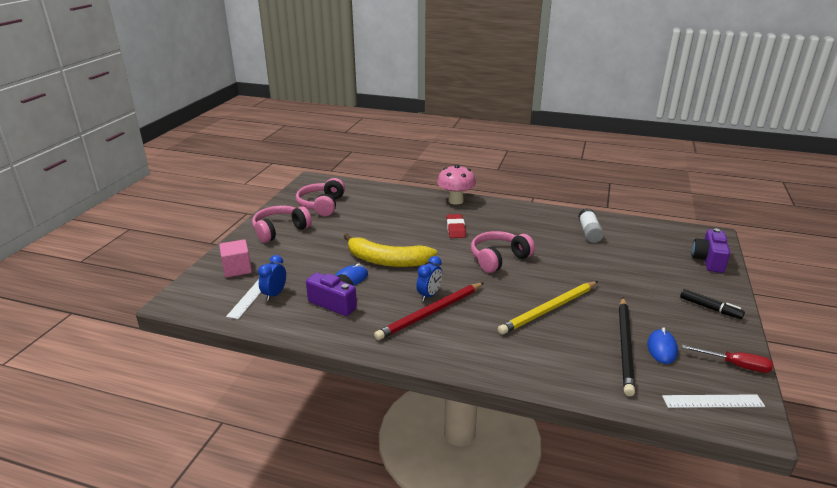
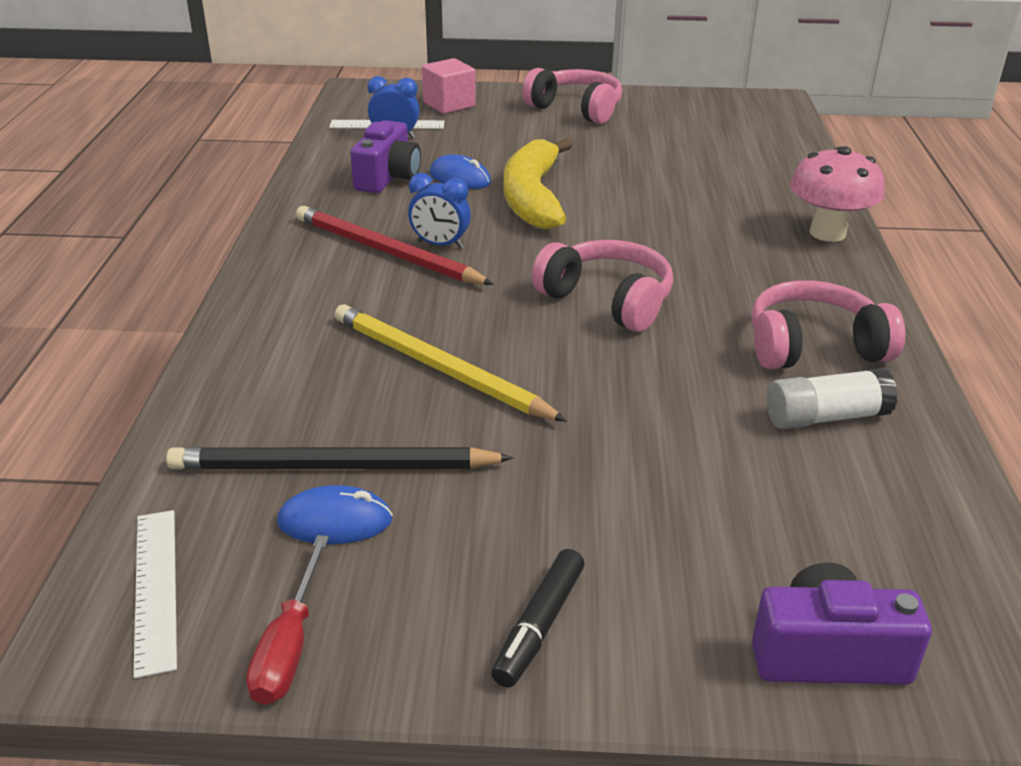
camera: 75 degrees right, 5 degrees up
pink headphones [296,178,345,216] -> pink headphones moved to [752,280,906,369]
red eraser [447,214,466,238] -> none

